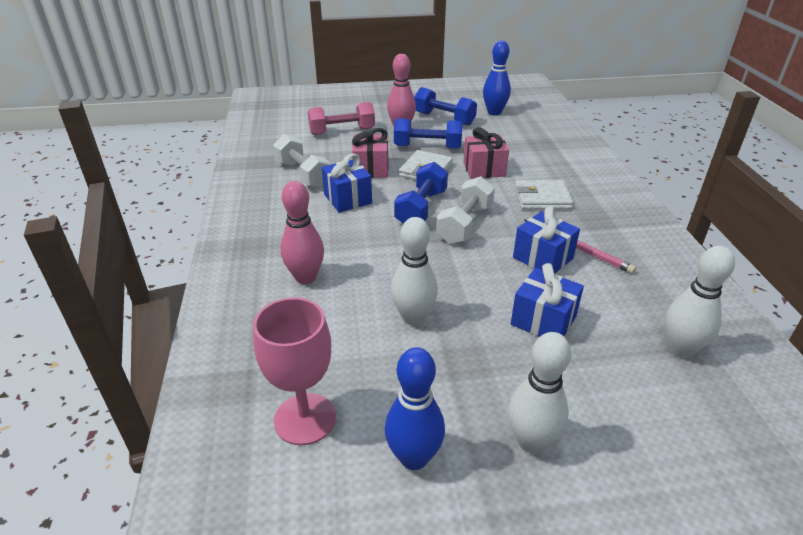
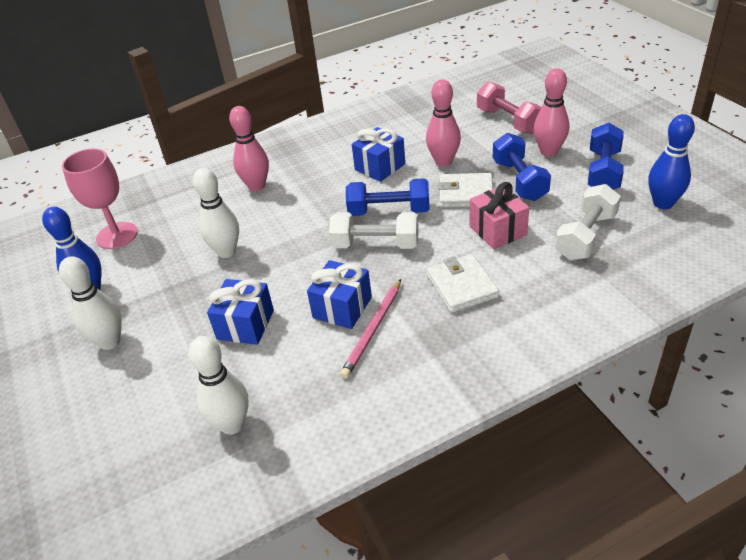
camera: 75 degrees right, 5 degrees up
white dumbbell [273,134,331,188] -> white dumbbell moved to [555,184,621,260]
pink gift [352,128,388,178] -> pink bowling pin [426,79,461,166]

